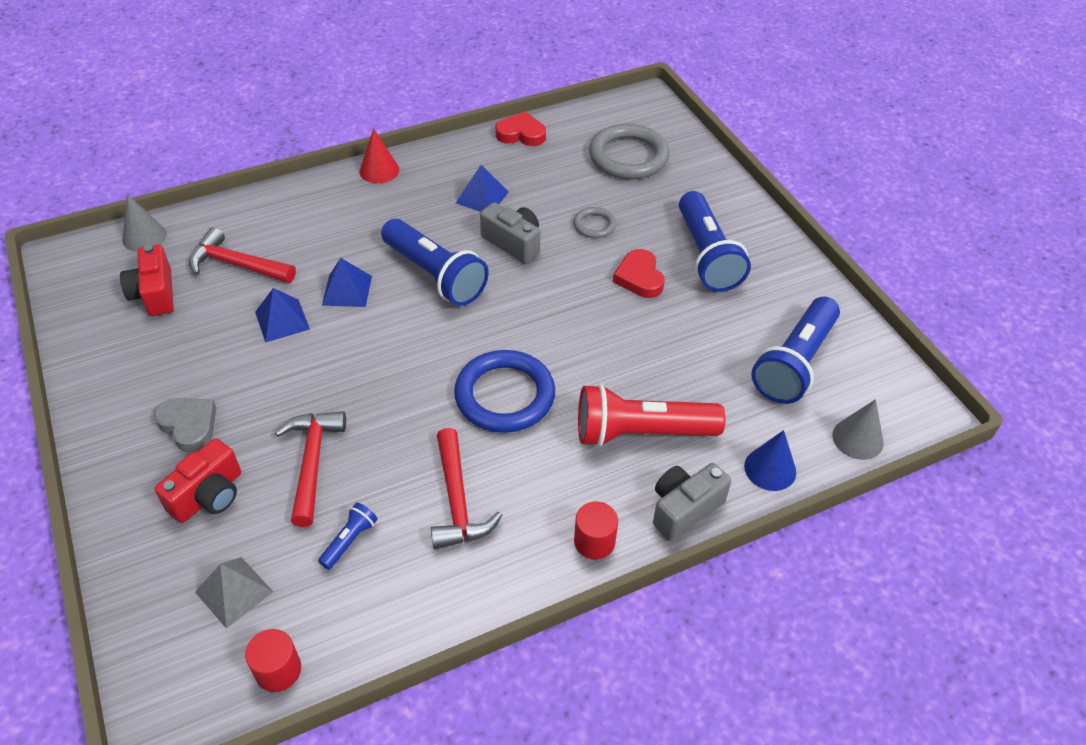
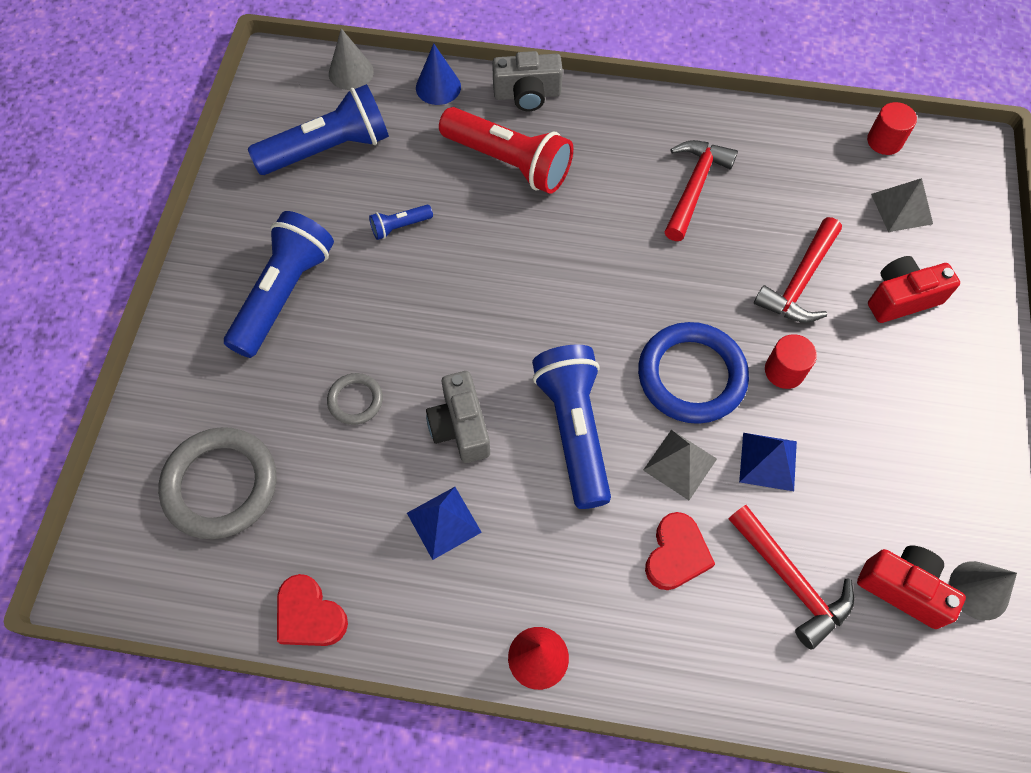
camera: 145 degrees left, 15 degrees up
red camera [120,244,174,316] -> red camera turned 75 degrees counterclockwise [857,545,966,629]
grey cone [122,195,167,252] -> grey cone moved to [949,561,1017,620]
grey heart [154,398,216,452] -> none
blue flashlight [318,503,377,569] -> blue flashlight moved to [369,205,433,240]
blue pyramid [322,258,372,307] -> grey pyramid [643,430,717,500]
blue ring [454,350,555,433] -> blue ring moved to [638,322,749,424]
red cylinder [574,501,618,560] -> red cylinder moved to [765,334,817,389]
red heart [613,249,665,298] -> red heart moved to [645,512,715,590]

